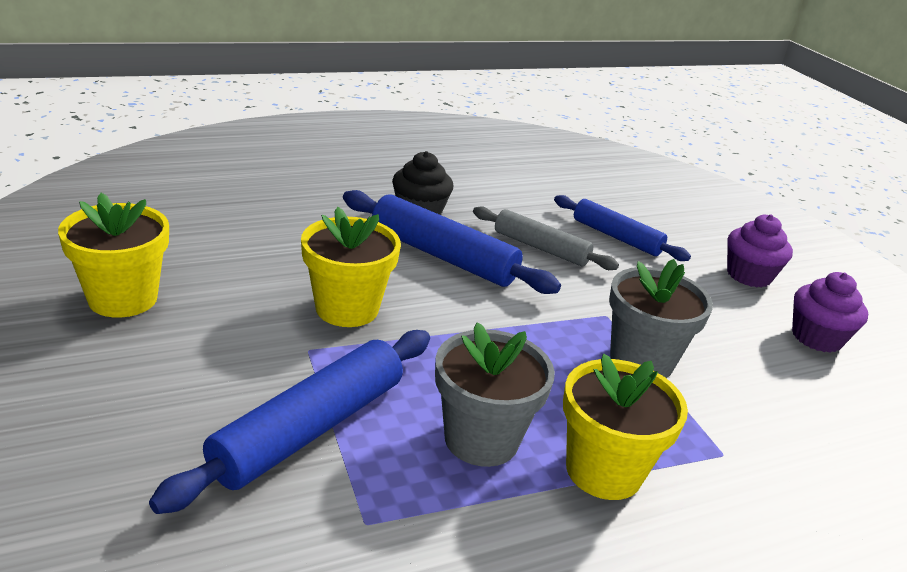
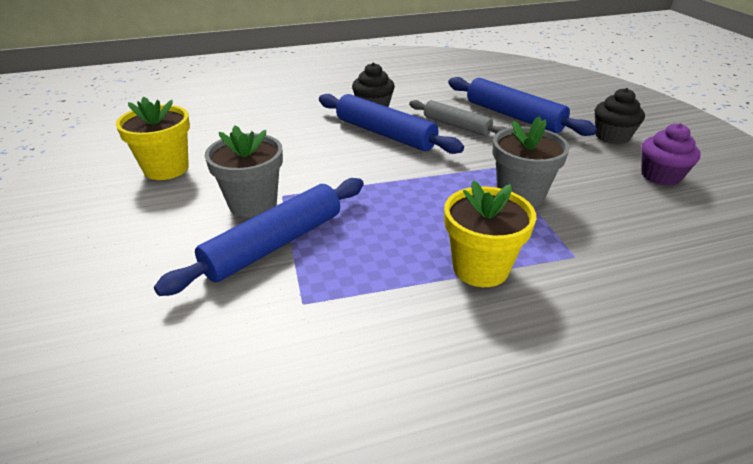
camera: 10 degrees right, 5 degrees up
yellow flower pot [301,207,401,327] -> none
grey flower pot [435,322,555,467] -> grey flower pot moved to [205,126,283,218]
blue rolling pin [554,195,691,261] -> blue rolling pin [448,77,597,136], size x1.51
purple cupcake [727,214,793,288] -> black cupcake [595,88,645,144]

